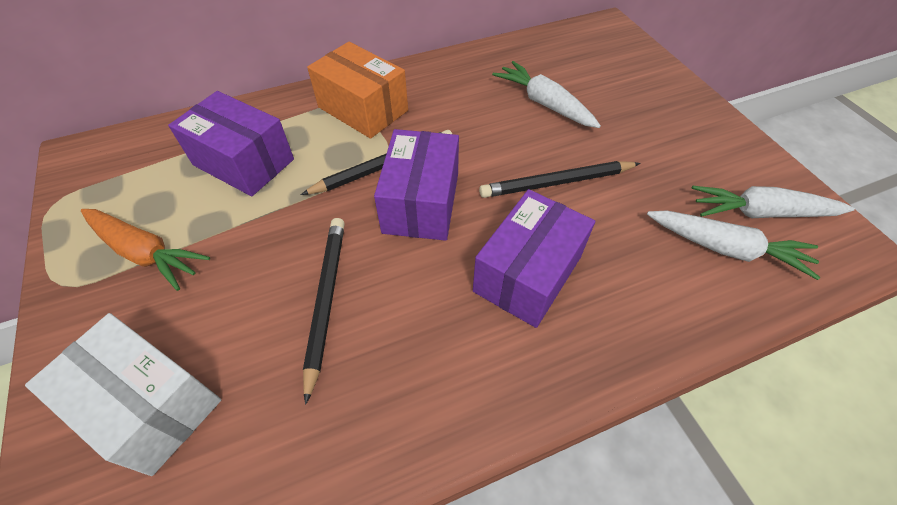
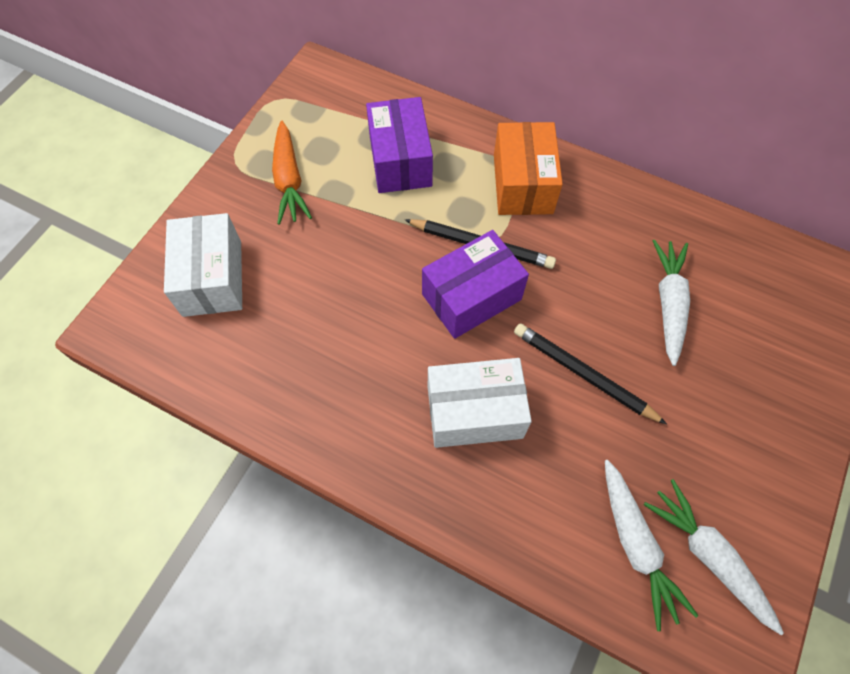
camera: 50 degrees right, 10 degrees up
black pencil [303,218,345,405] -> none
purple box [473,189,595,328] -> white box [428,358,532,448]

